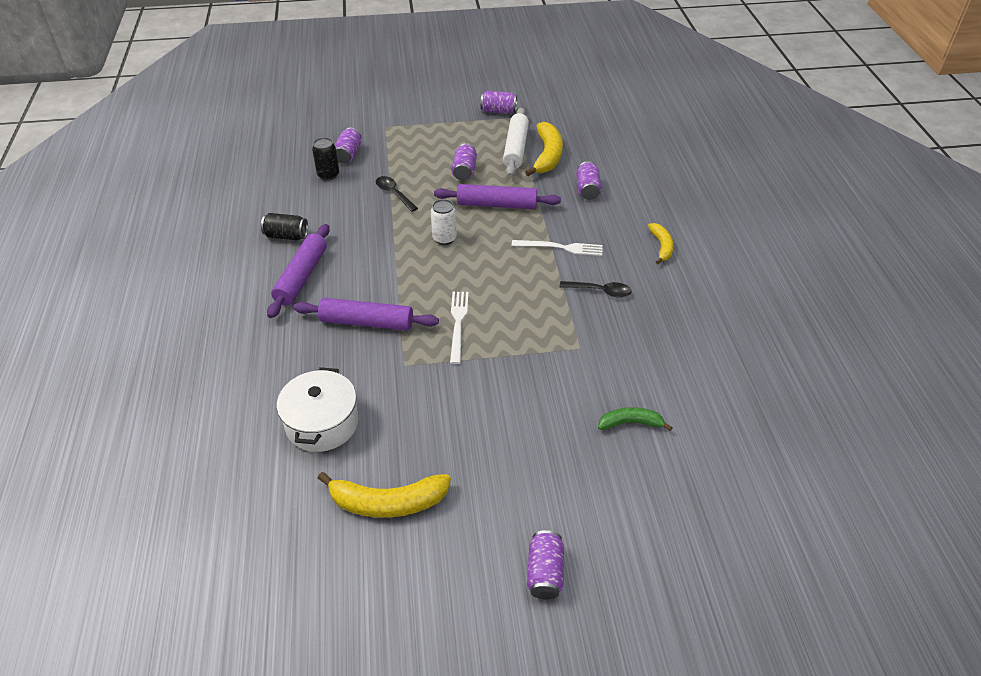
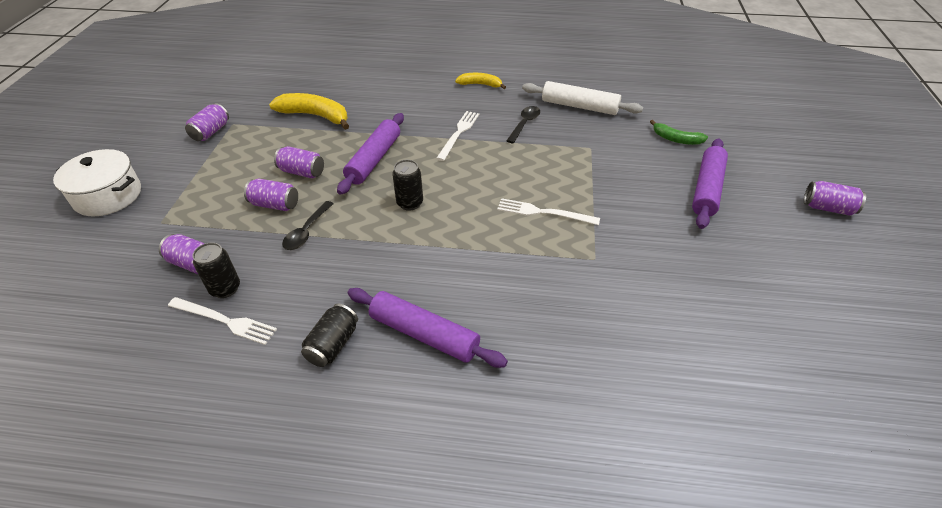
camera: 75 degrees left, 0 degrees up
white pot [277,367,358,452] -> white pot moved to [53,149,141,216]
purple rolling pin [293,298,439,331] -> purple rolling pin moved to [692,138,728,229]
yellow banana [318,472,451,518] -> none
black spoon [376,176,418,212] -> black spoon turned 45 degrees counterclockwise [282,201,334,250]
white can [431,199,457,245] -> black can [392,160,423,211]
white rolling pin [503,108,529,177] -> white rolling pin moved to [522,81,643,115]
purple can [576,161,602,200] -> purple can moved to [244,179,298,211]
green banana [598,407,673,431] -> green banana turned 75 degrees counterclockwise [650,120,708,145]
none -> white fork [168,297,277,345]

